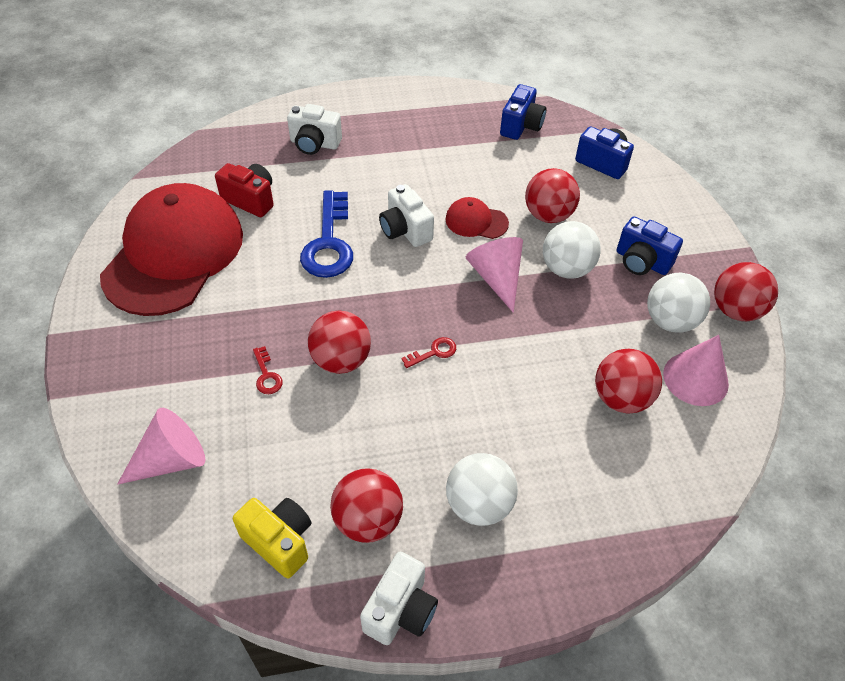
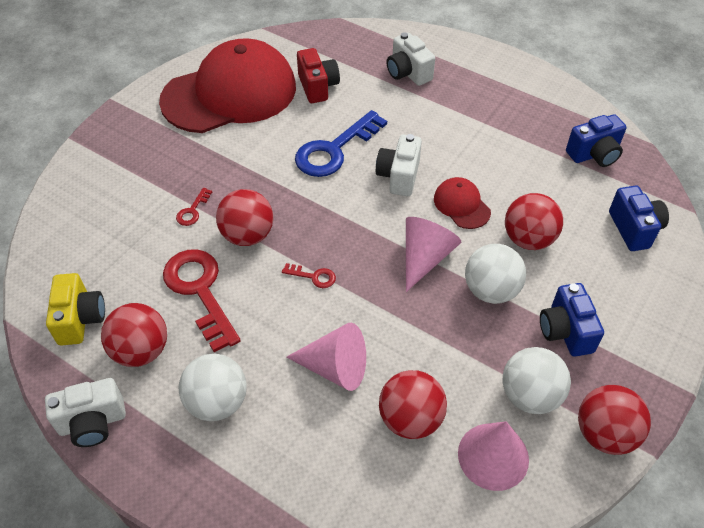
camera: 45 degrees right, 0 degrees up
pink cone [117,408,205,485] -> pink cone moved to [286,323,366,391]
none -> red key [163,249,241,352]

